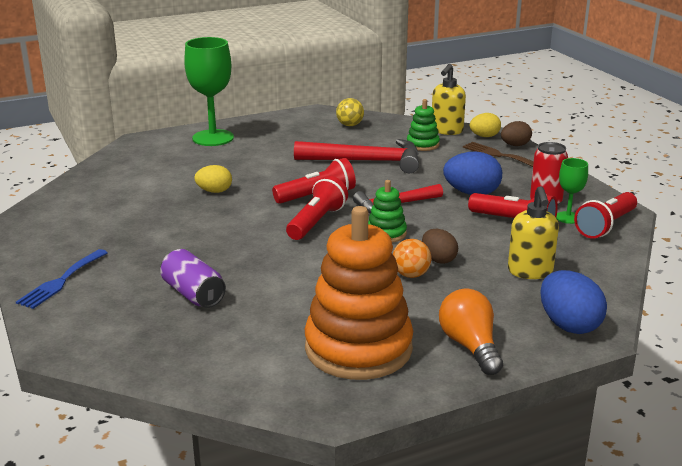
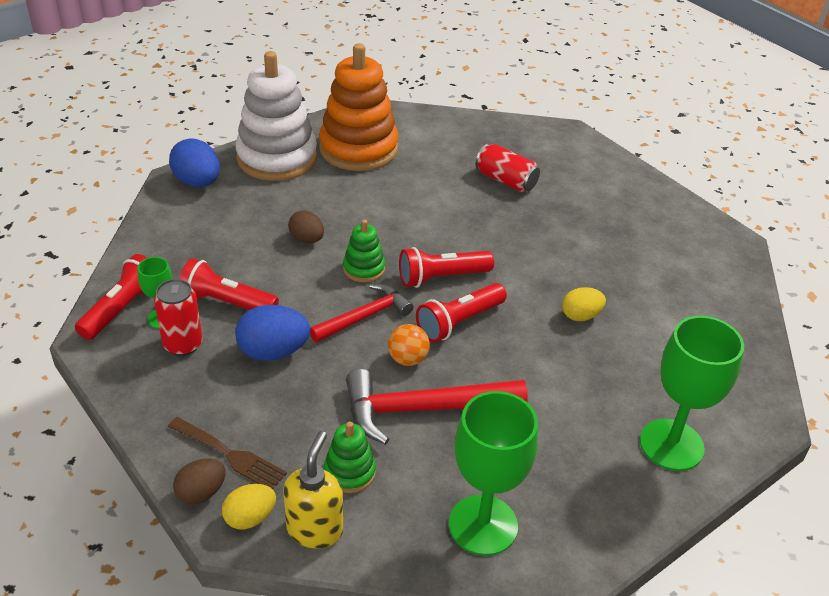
camera: 165 degrees right, 15 degrees up
blue fork [16,249,108,309] -> none
purple can [160,249,226,308] -> red can [476,144,540,192]
red flashlight [286,176,348,240] -> red flashlight turned 60 degrees clockwise [399,247,494,288]
yellow ball [336,98,364,126] -> green goblet [449,391,538,556]
orange ball [393,239,431,278] -> orange ball moved to [388,324,430,366]
orange light bulb [439,288,503,375] -> white stacking toy [235,51,317,181]
yellow soap dispenser [508,186,559,279] -> none

